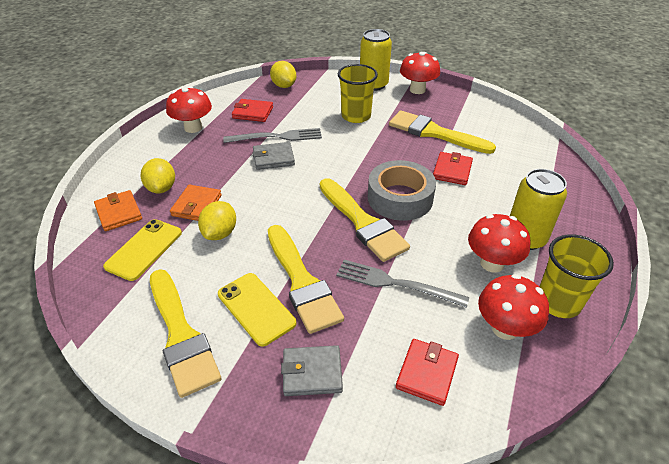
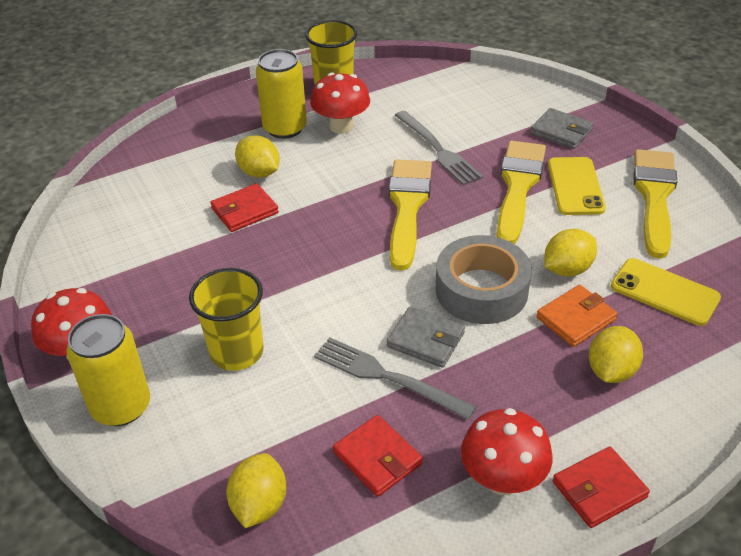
camera: 140 degrees left, 0 degrees up
orange wallet [94,190,142,231] -> none
yellow phone [103,219,182,281] -> yellow phone turned 60 degrees clockwise [611,258,721,326]
grey tape [368,160,436,221] -> grey tape moved to [436,235,532,324]
yellow brush [389,110,496,154] -> none
red wallet [396,339,459,406] -> red wallet moved to [553,446,650,528]
red mushroom [478,274,549,340] -> none
none -> yellow lemon [235,135,280,178]

